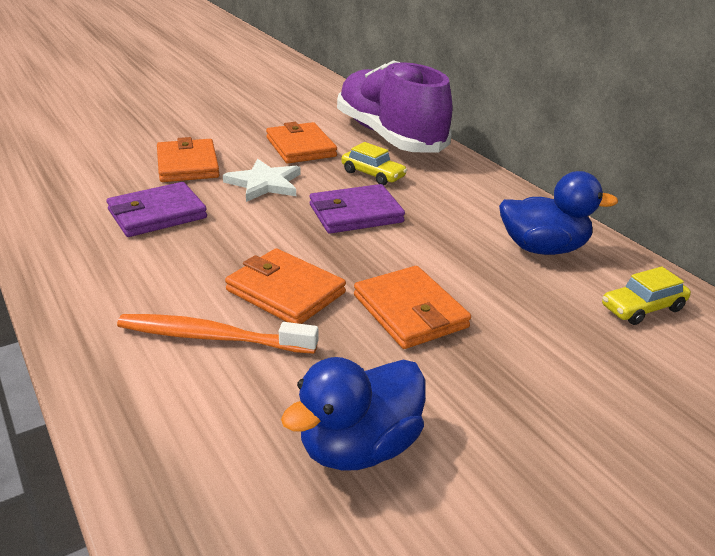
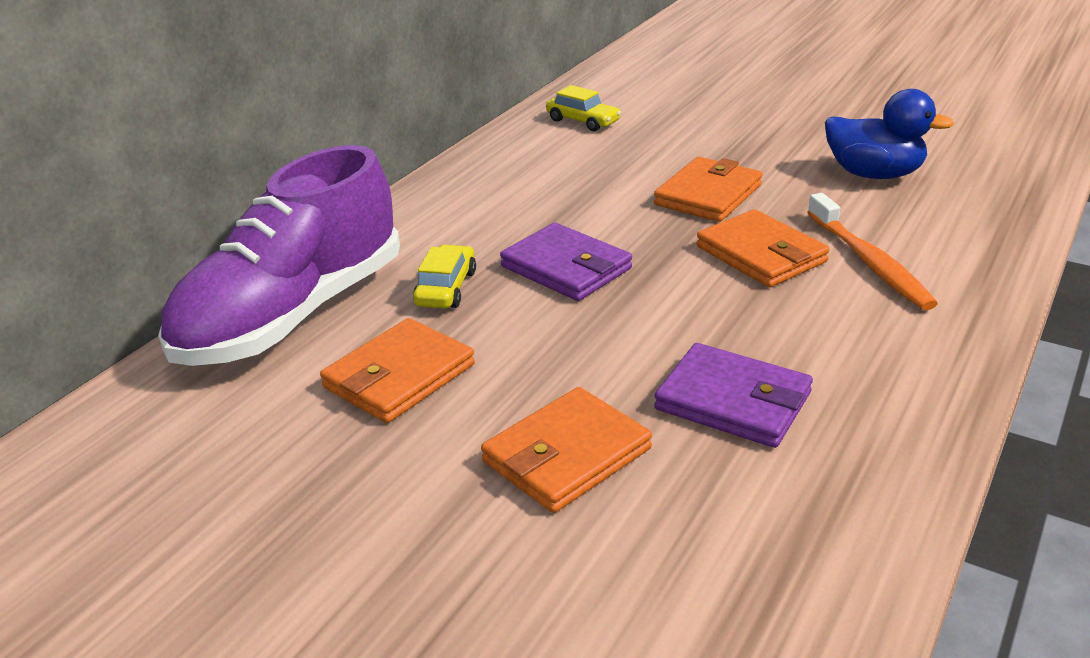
camera: 115 degrees left, 0 degrees up
white star [223,159,301,202] -> none
orange wallet [225,248,346,324] -> orange wallet turned 45 degrees counterclockwise [696,209,830,287]
blue duck [499,171,618,255] -> none

